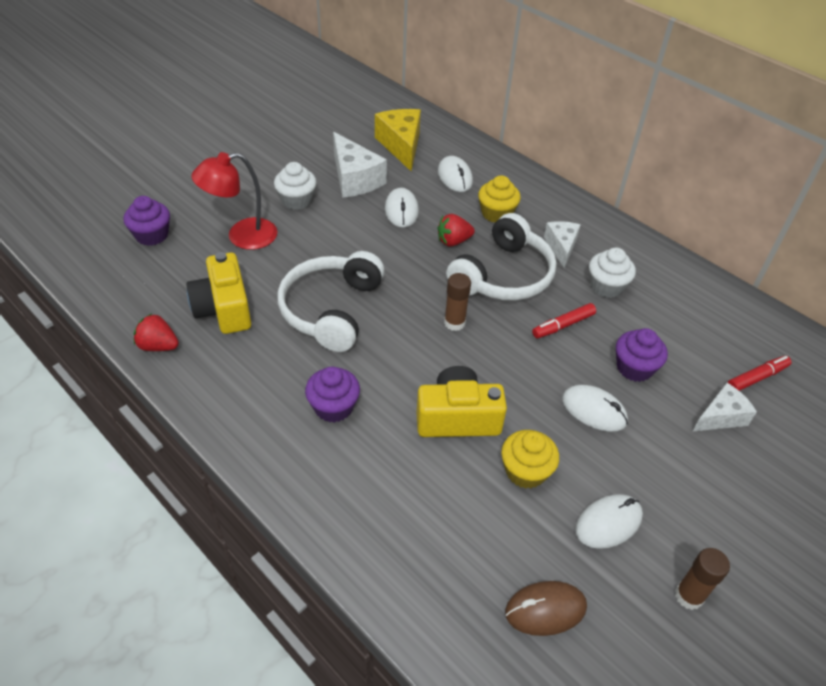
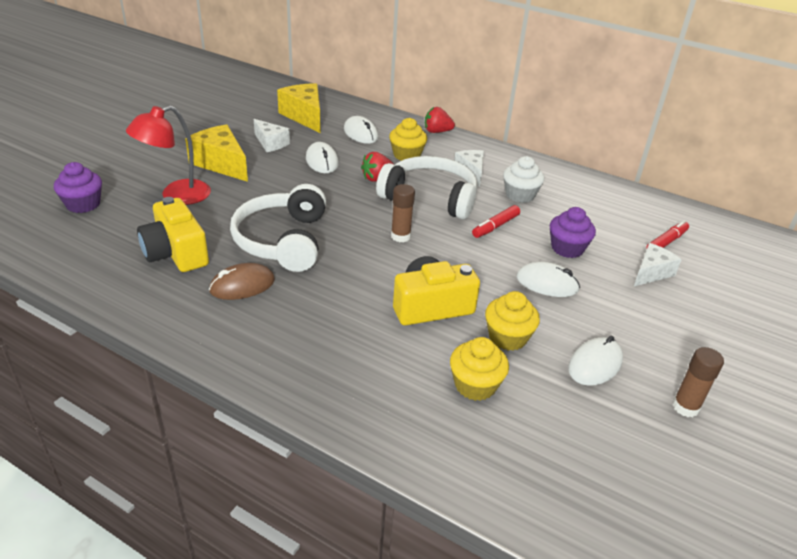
camera: 15 degrees left, 10 degrees down
red strawberry [134,314,179,351] -> red strawberry moved to [425,107,455,133]
white cupcake [274,162,316,210] -> yellow cheese [185,124,248,182]
purple cupcake [305,367,360,423] -> none
white cheese [333,132,387,198] -> white cheese [254,119,290,152], size x0.63
white headphones [446,213,557,300] -> white headphones turned 90 degrees counterclockwise [376,156,478,219]
brown mouse [505,581,587,636] -> brown mouse moved to [209,263,275,300]
none -> yellow cupcake [450,337,509,401]

